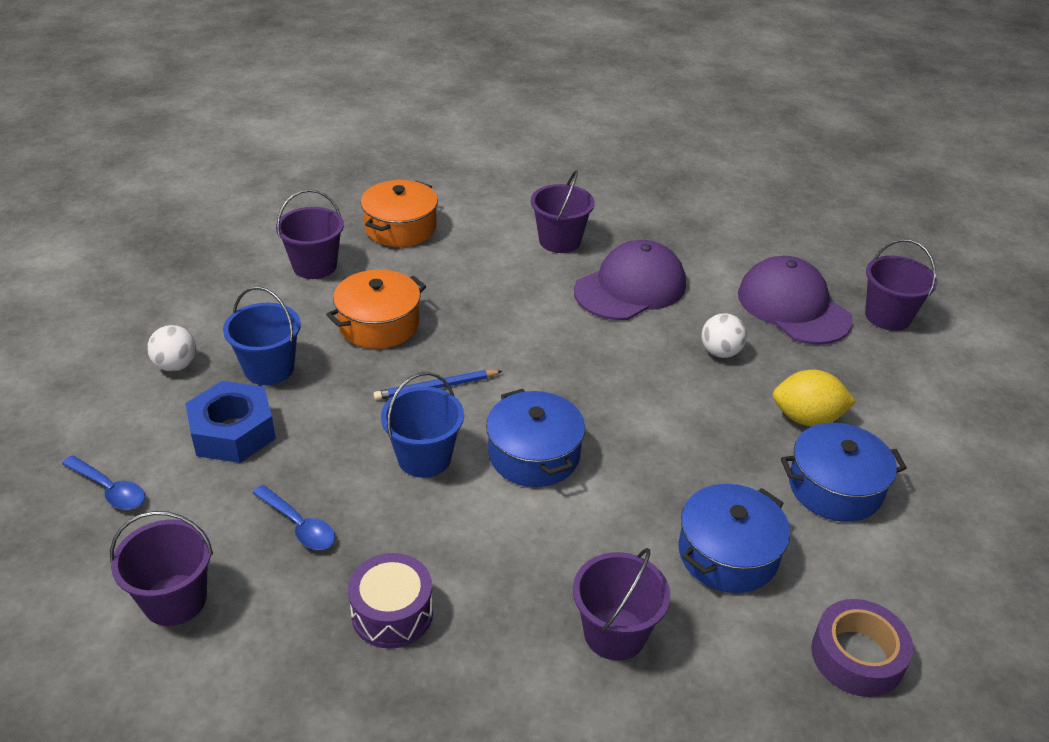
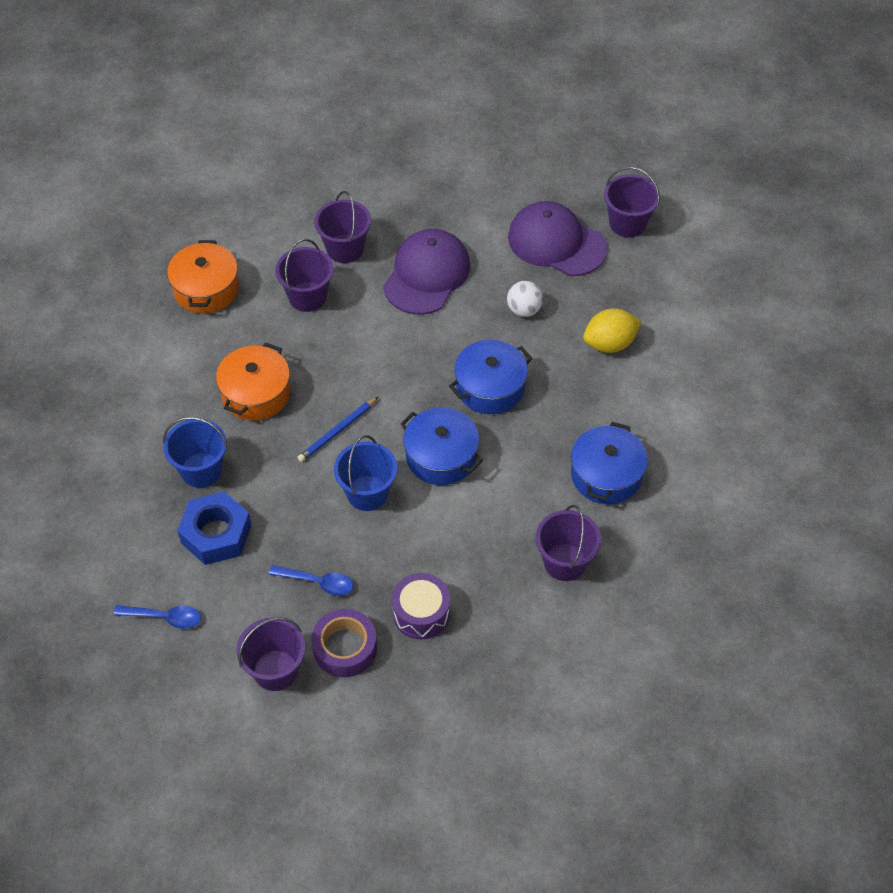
camera: 25 degrees left, 15 degrees up
white ball [147,325,196,372] -> none
purple bucket [276,189,344,279] -> purple bucket moved to [275,239,334,312]
blue pot [781,423,907,522] -> blue pot moved to [449,340,533,414]
purple tape [811,599,913,697] -> purple tape moved to [311,609,377,677]

